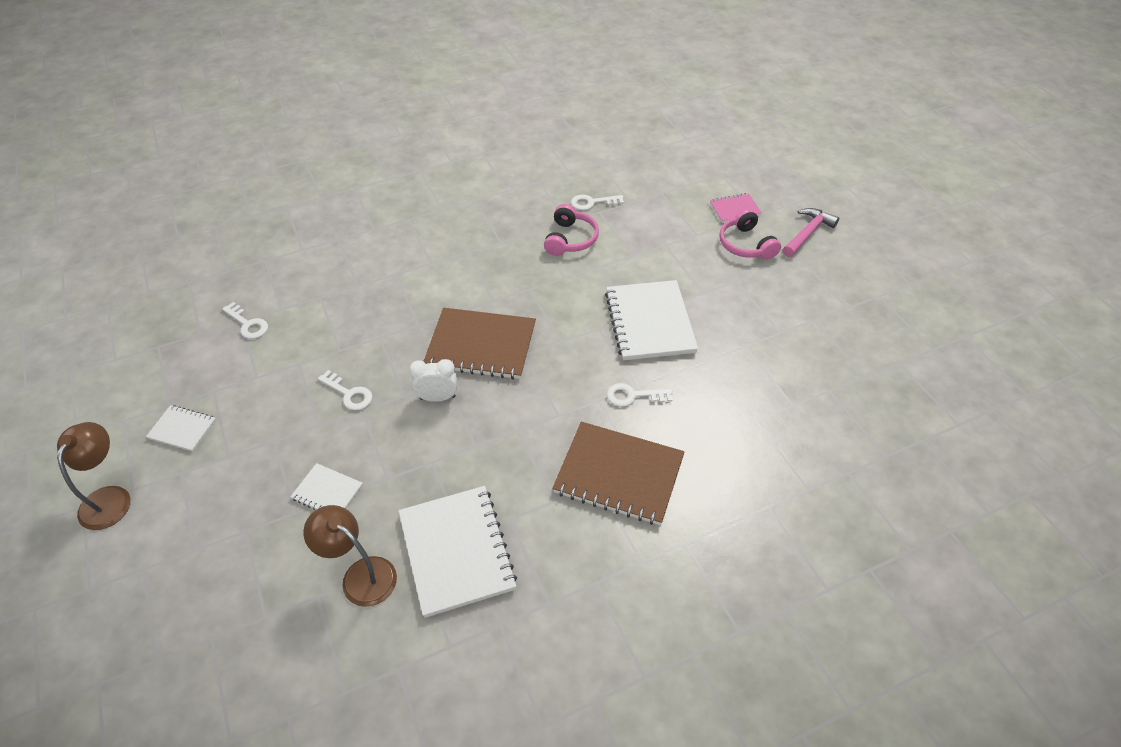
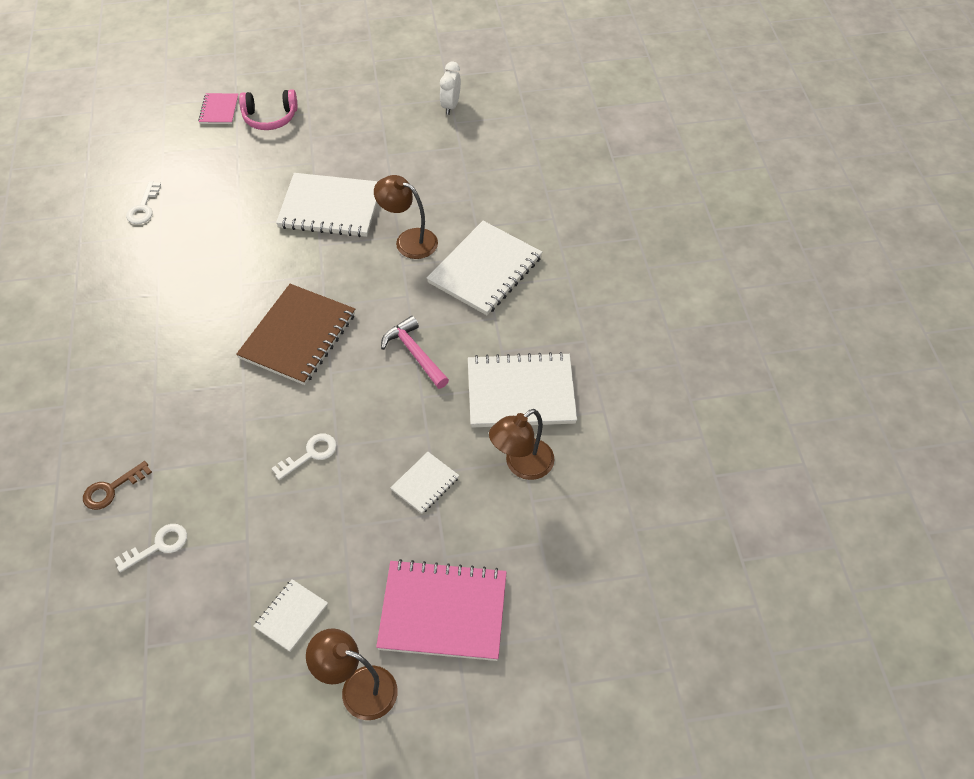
camera: 75 degrees left, 5 degrees up
white clock [409,359,457,402] -> white clock moved to [440,62,461,115]
pink headphones [544,204,599,256] -> none
brown notebook [552,422,685,525] -> white notebook [427,221,542,315]
white key [607,383,673,407] -> brown lamp [374,175,438,259]
pink hammer [783,208,839,257] -> pink hammer moved to [381,316,449,389]
none -> brown key [83,461,152,510]
none -> pink notebook [376,559,507,661]

